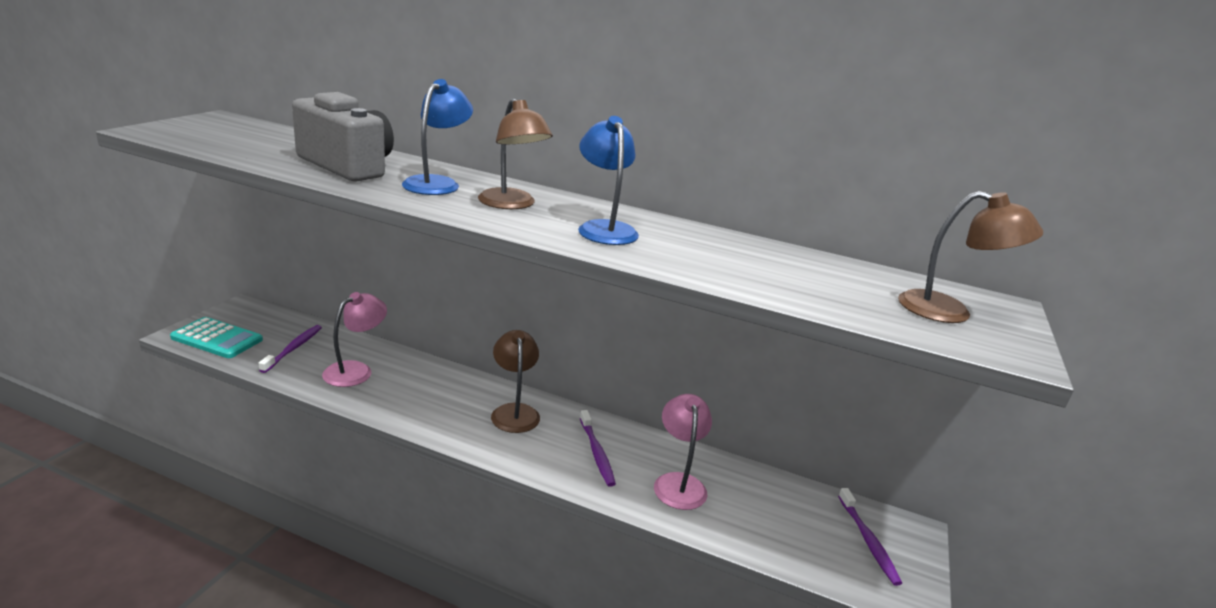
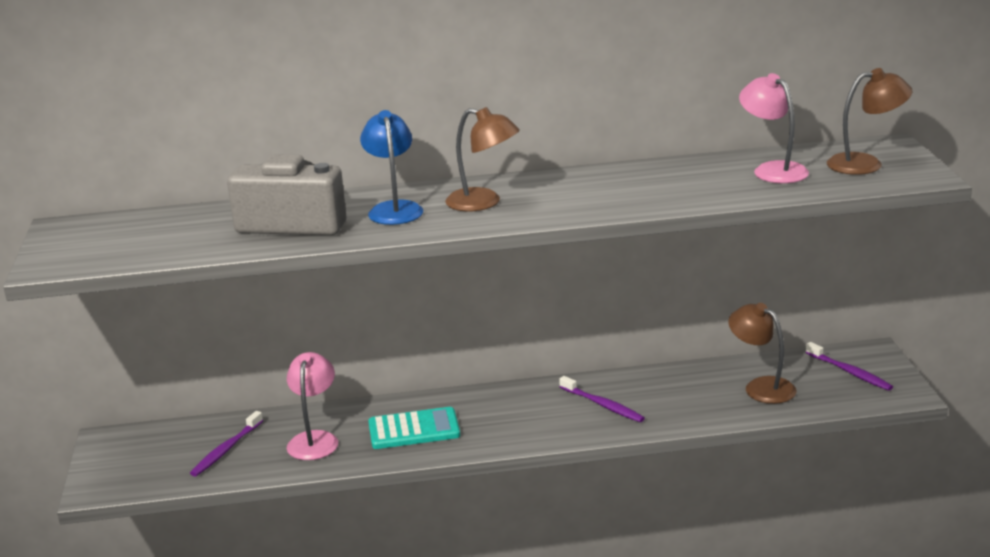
camera: 25 degrees left, 0 degrees up
turquoise calculator [170,317,263,358] -> turquoise calculator moved to [368,407,460,449]
purple toothbrush [259,325,322,373] -> purple toothbrush turned 135 degrees counterclockwise [190,411,263,476]
brown lamp [491,330,540,433] -> brown lamp moved to [728,303,796,404]
blue lamp [578,116,639,245] -> none
pink lamp [654,394,712,510] -> pink lamp moved to [739,73,809,183]

